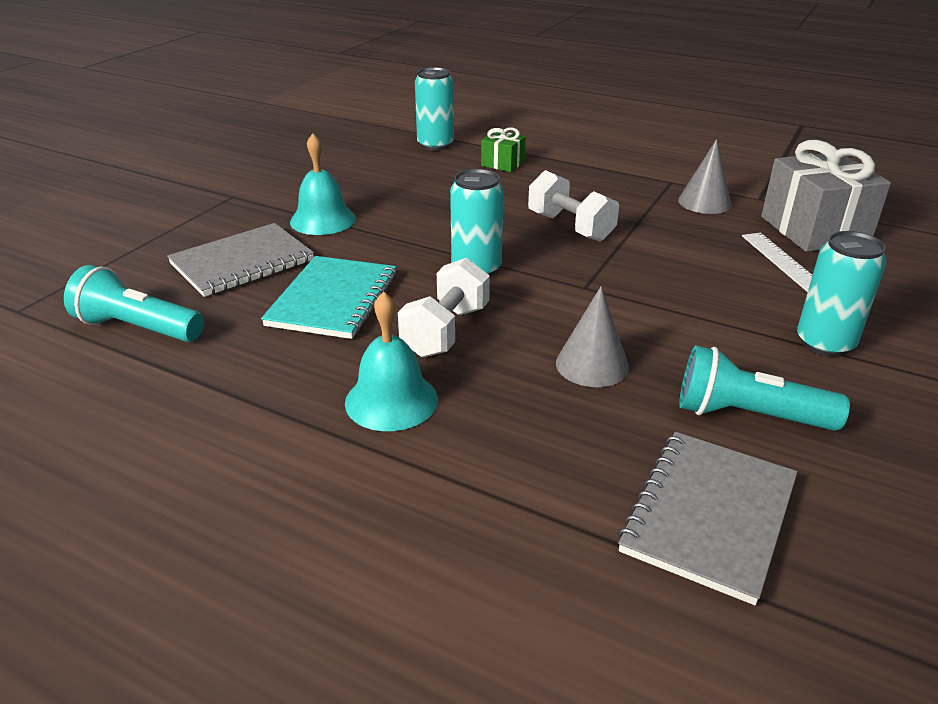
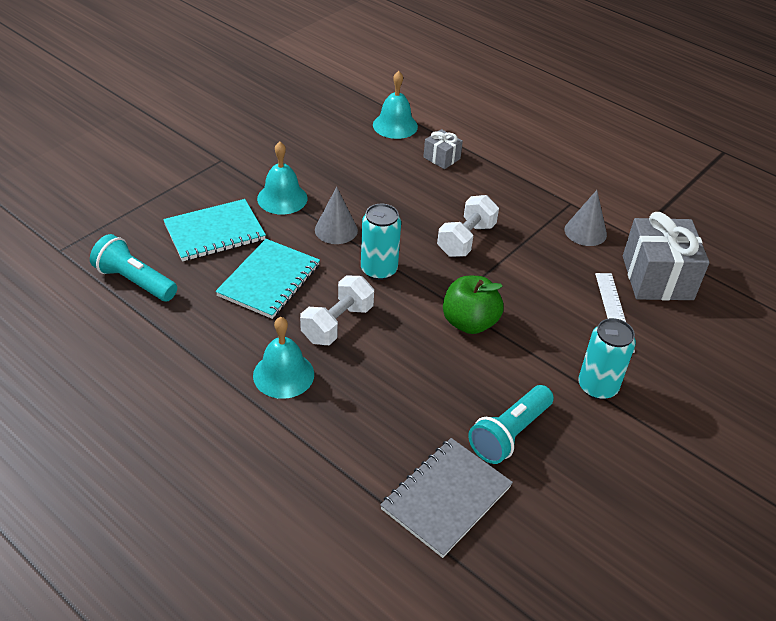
camera: 10 degrees right, 10 degrees up
grey notebook [167,223,314,297] -> turquoise notebook [163,199,266,261]
turquoise can [415,67,454,151] -> turquoise bell [373,71,418,139]
green gift [481,128,526,172] -> grey gift [423,129,463,169]
white dumbbell [528,170,619,242] -> white dumbbell turned 60 degrees clockwise [437,195,499,257]
grey cone [556,286,629,387] -> grey cone moved to [315,187,358,244]
turquoise flashlight [679,345,850,431] -> turquoise flashlight turned 75 degrees counterclockwise [468,385,554,464]
none -> green apple [443,276,503,334]

